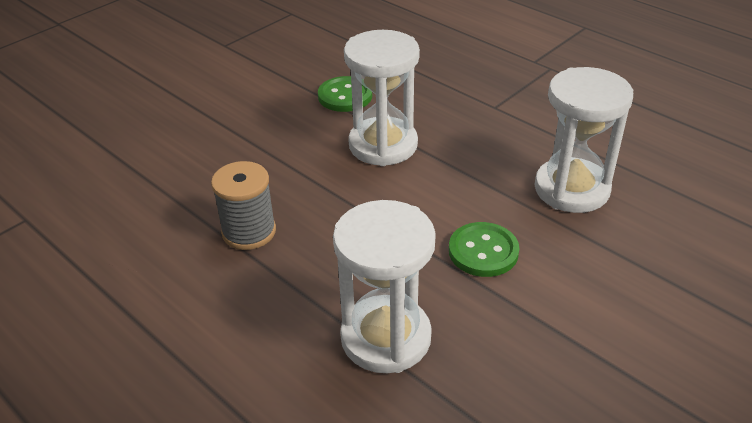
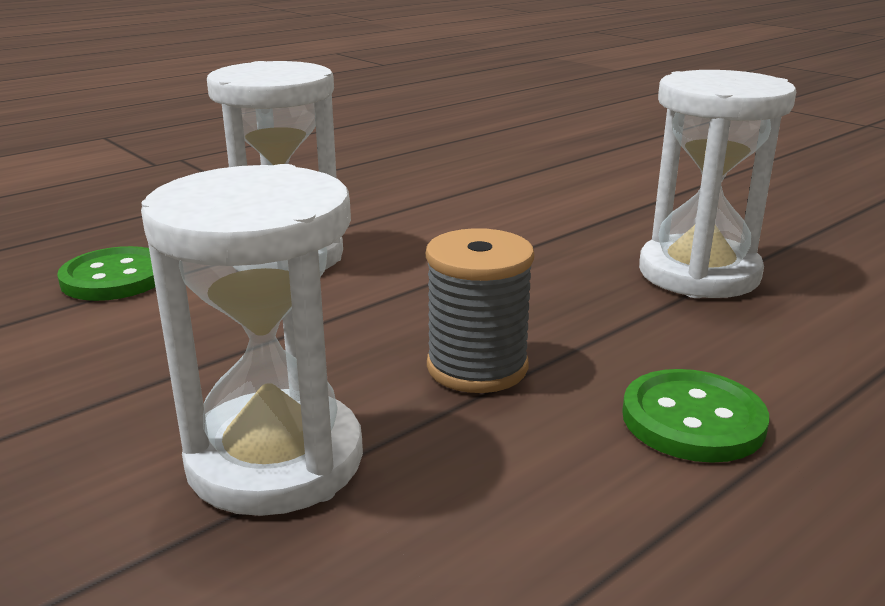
camera: 85 degrees left, 15 degrees down
green button [449,222,520,277] -> green button moved to [622,369,769,463]
white hourglass [534,67,633,213] -> white hourglass moved to [141,164,363,516]

